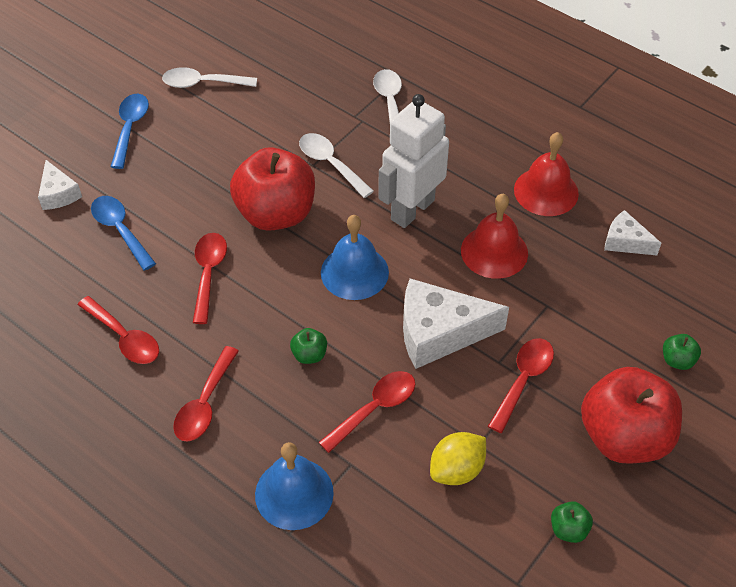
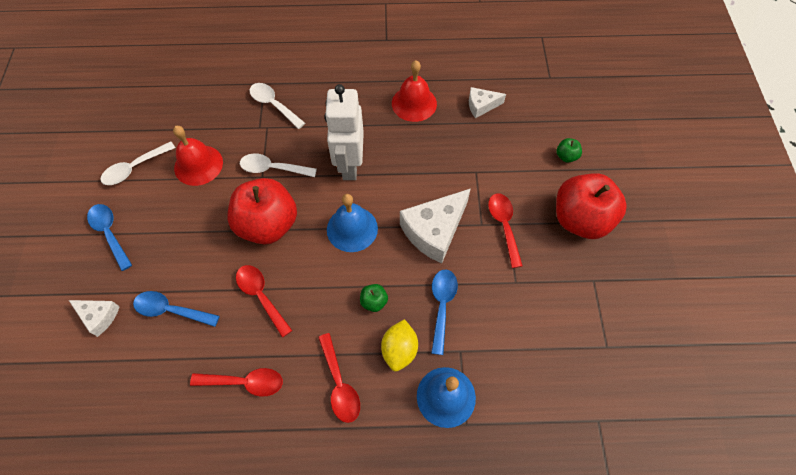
camera: 40 degrees left, 10 degrees up
red spoon [318,371,415,453] -> blue spoon [431,269,458,355]
yellow lemon [430,432,486,485] -> yellow lemon moved to [381,319,418,371]
red bell [461,194,528,279] -> red bell moved to [173,126,223,186]
green apple [551,501,593,543] -> none

